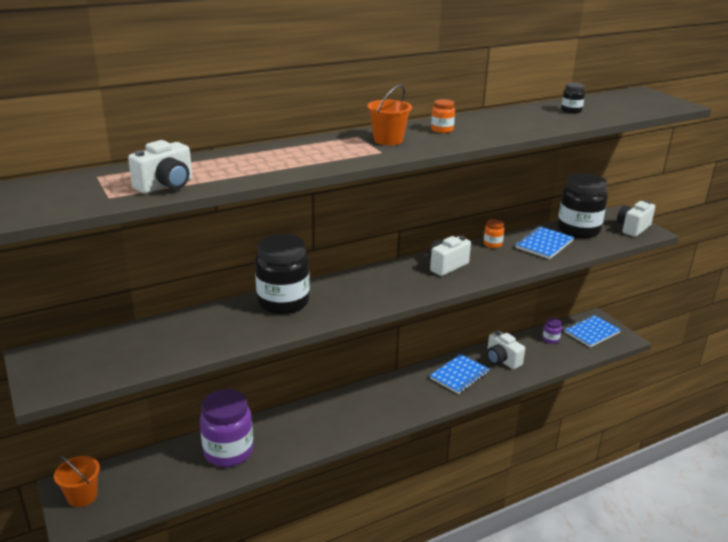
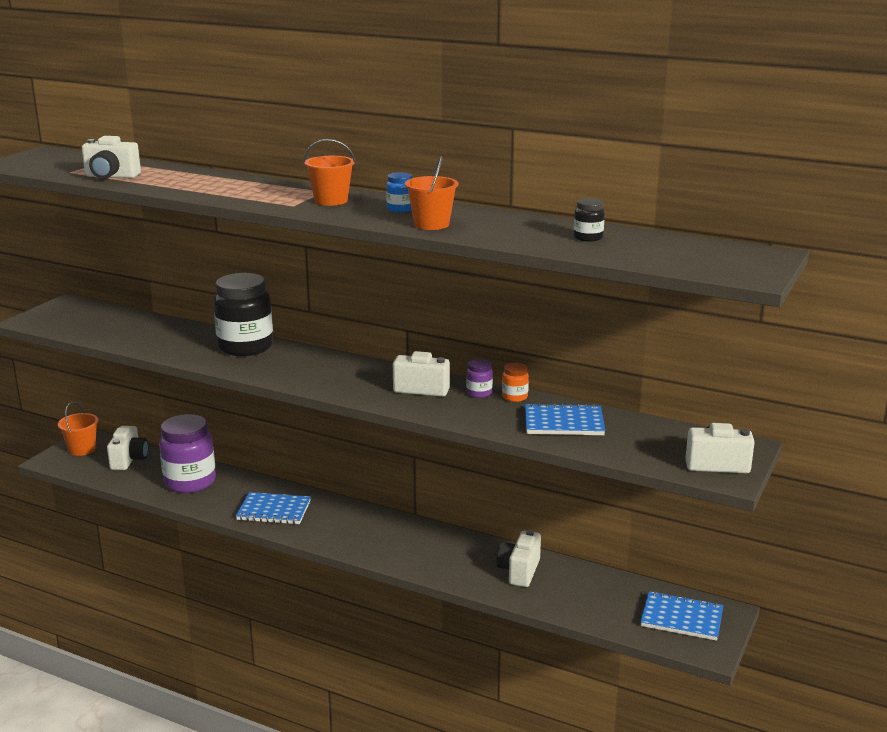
camera: 55 degrees right, 5 degrees down
blue notebook [430,354,489,394] -> blue notebook moved to [236,492,311,525]
orange jar [431,99,455,133] -> blue jar [386,172,412,212]
purple jar [543,318,562,344] -> purple jar moved to [466,359,493,398]
black jar [558,173,608,238] -> none
none -> white camera [107,426,148,470]
none -> orange bucket [405,156,458,230]

